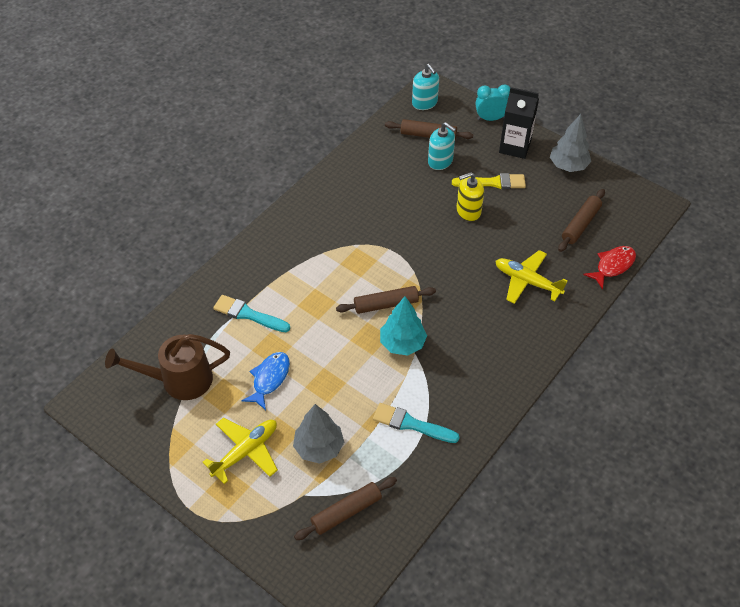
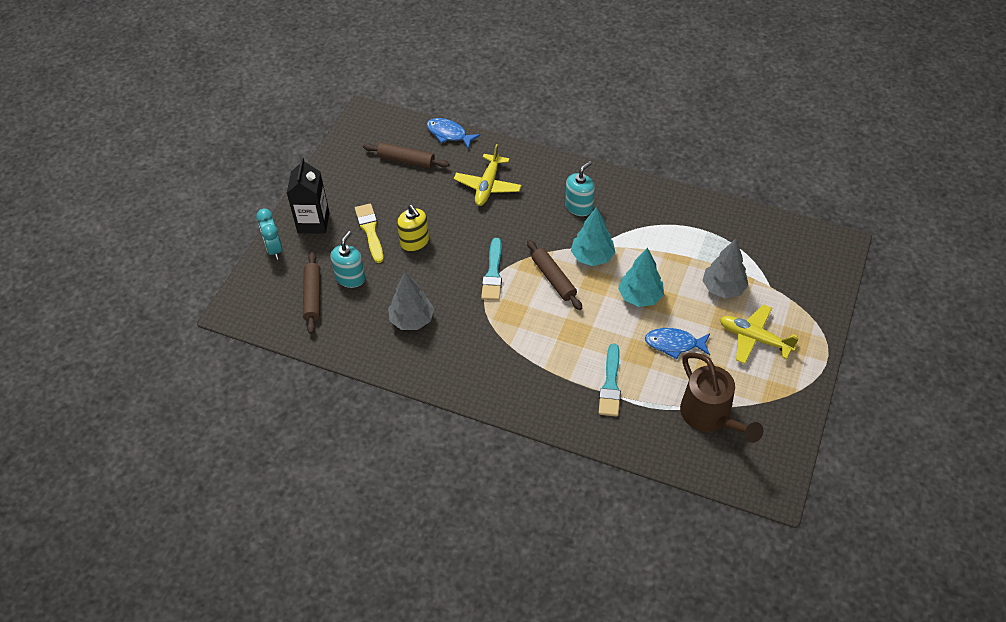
camera: 105 degrees left, 0 degrees up
brown rolling pin [294,477,397,540] -> none
turquoise brush [373,403,459,443] -> turquoise brush moved to [481,238,502,300]
turquoise soap dispenser [412,64,439,110] -> turquoise soap dispenser moved to [565,161,595,216]
grey tree [550,114,591,172] -> grey tree moved to [388,272,434,330]
red fish [583,246,636,289] -> blue fish [427,118,480,149]
none -> turquoise tree [618,248,664,307]

